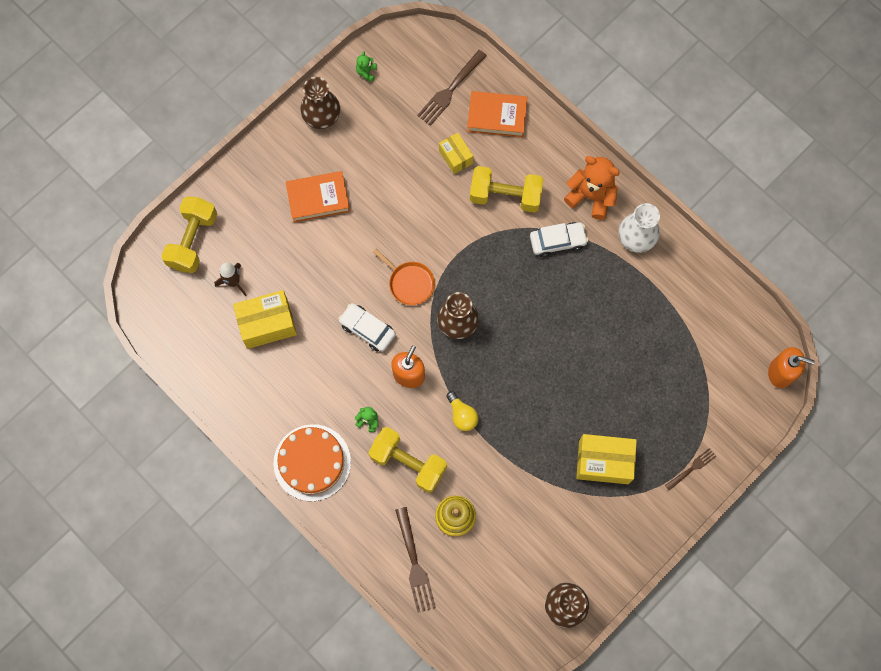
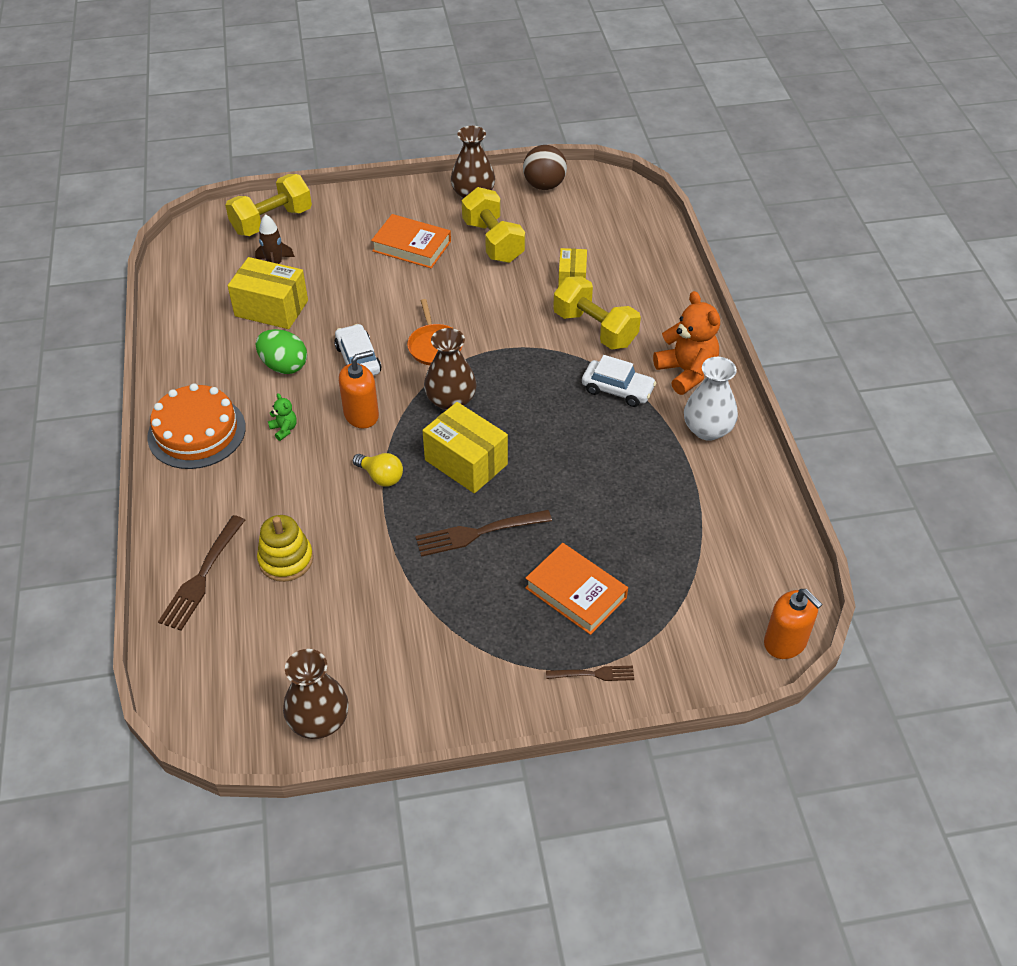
camera: 35 degrees right, 25 degrees down
green teddy bear [356,51,377,82] -> brown ball [523,145,567,190]
yellow dumbbell [368,427,447,493] -> yellow dumbbell moved to [462,187,525,263]
brown fork [417,50,487,126] -> brown fork moved to [415,510,552,557]
yellow light bulb [447,391,478,431] -> yellow light bulb turned 60 degrees counterclockwise [353,453,403,487]
orange book [467,91,527,137] -> orange book moved to [525,543,628,635]
yellow box [576,434,637,484] -> yellow box moved to [422,402,508,493]
none -> green egg [256,329,307,374]

